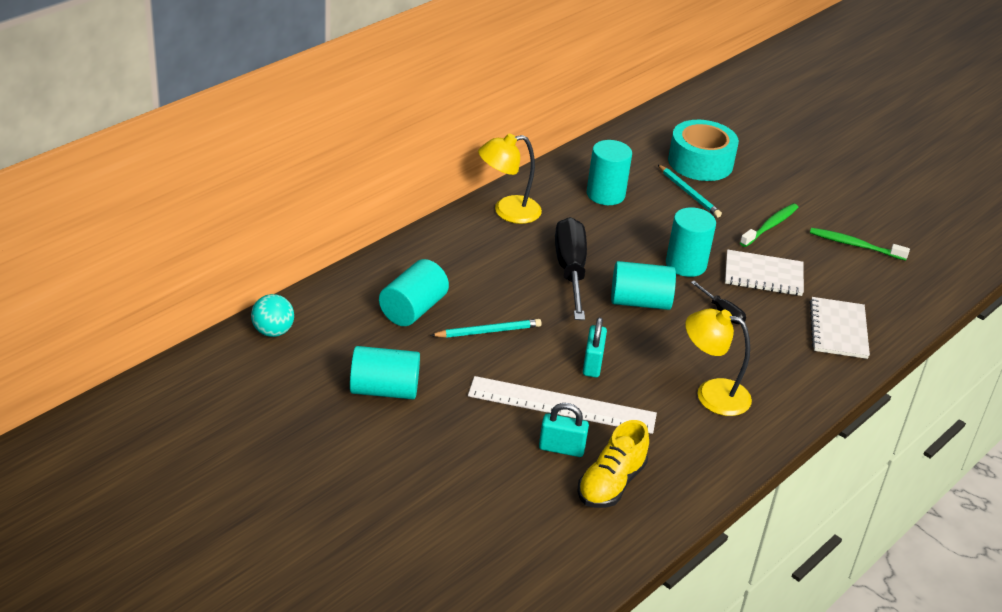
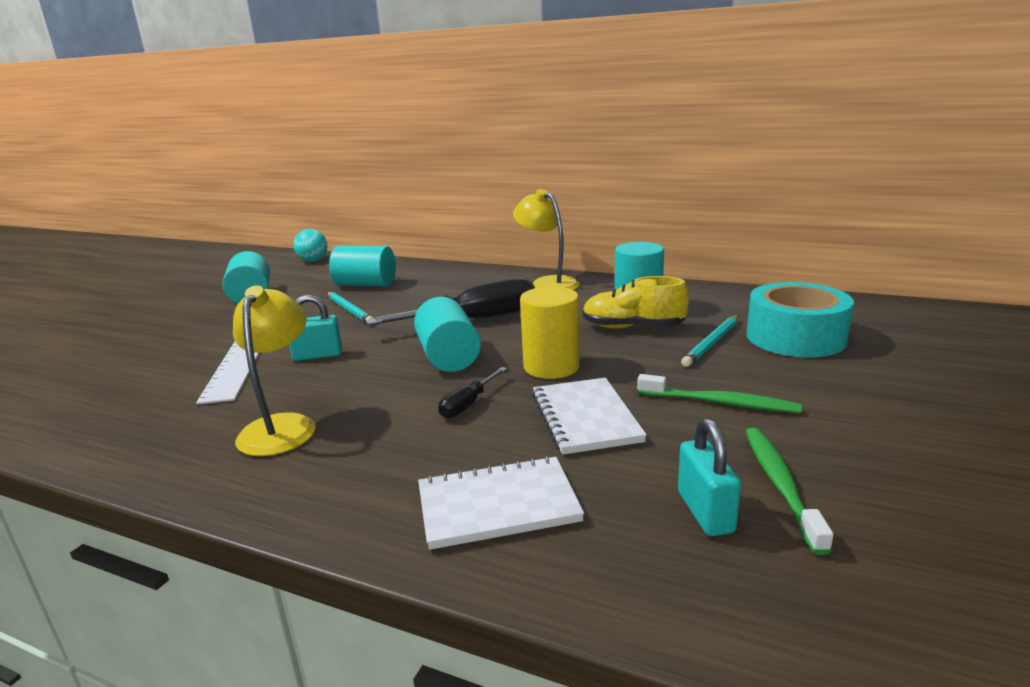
camera: 75 degrees right, 15 degrees down
turquoise padlock [539,403,589,457] -> turquoise padlock moved to [678,418,741,536]
yellow shoe [577,420,649,508] -> yellow shoe moved to [583,276,689,329]
turquoise cylinder [666,207,716,277] -> yellow cylinder [520,286,580,379]

